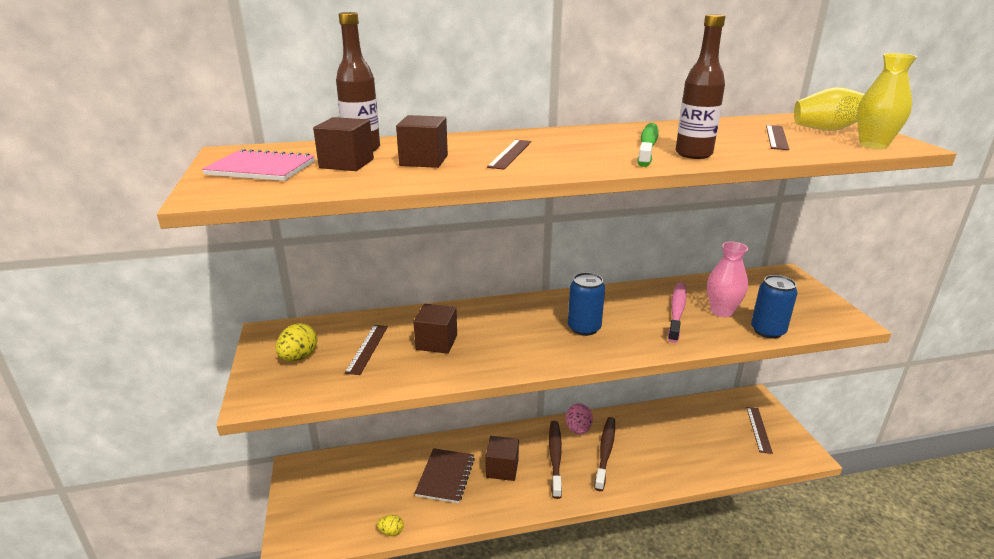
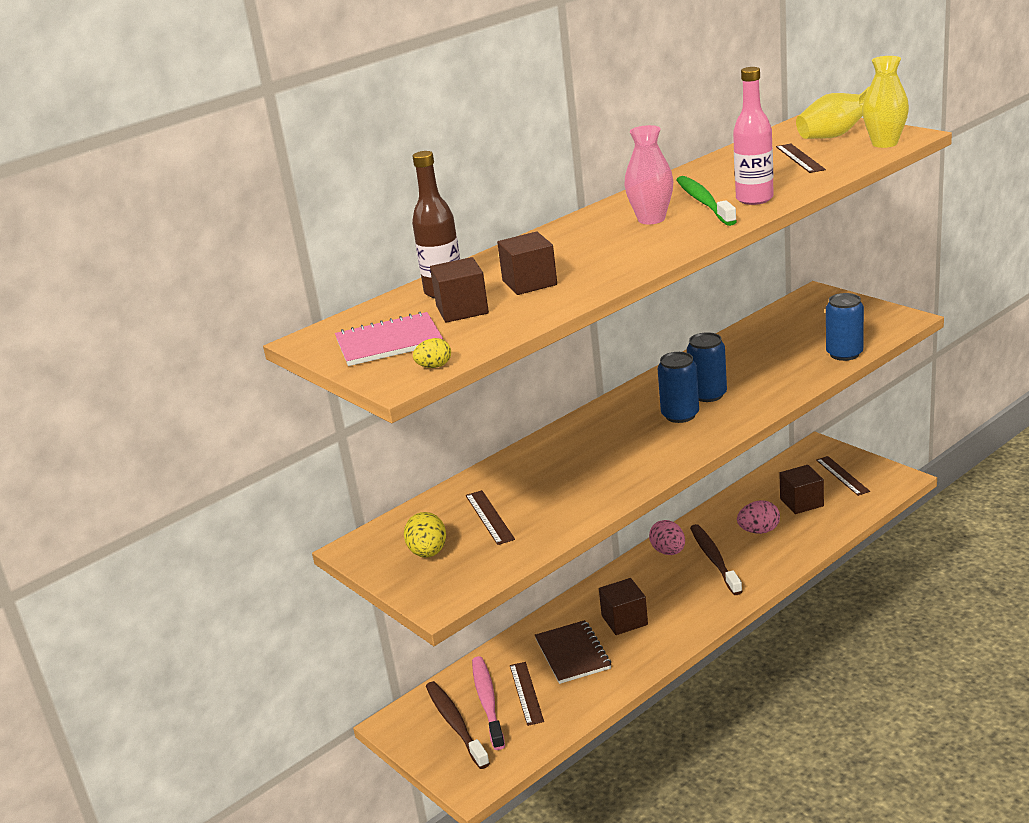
camera: 25 degrees left, 0 degrees up
yellow egg [377,515,404,536] -> yellow egg moved to [413,338,451,368]
brown cube [413,304,457,354] -> brown cube moved to [779,465,824,514]
brown ruler [487,140,531,169] -> brown ruler moved to [510,662,544,726]
brown toothbrush [549,421,562,499] -> brown toothbrush moved to [426,681,490,769]
pink toothbrush [668,282,687,343] -> pink toothbrush moved to [472,656,505,750]
brown bottle [675,14,725,159] -> pink bottle [733,67,774,205]
pink vase [707,242,748,317] -> pink vase moved to [625,125,673,224]
none -> blue can [687,332,727,402]
none -> pink egg [737,500,780,534]

